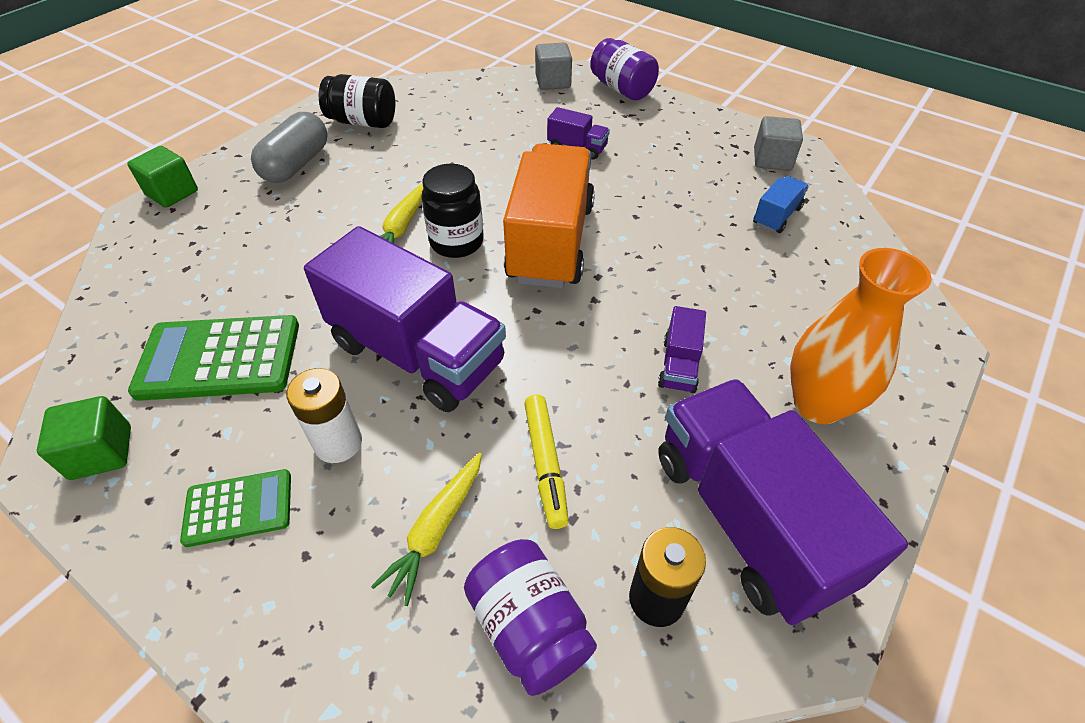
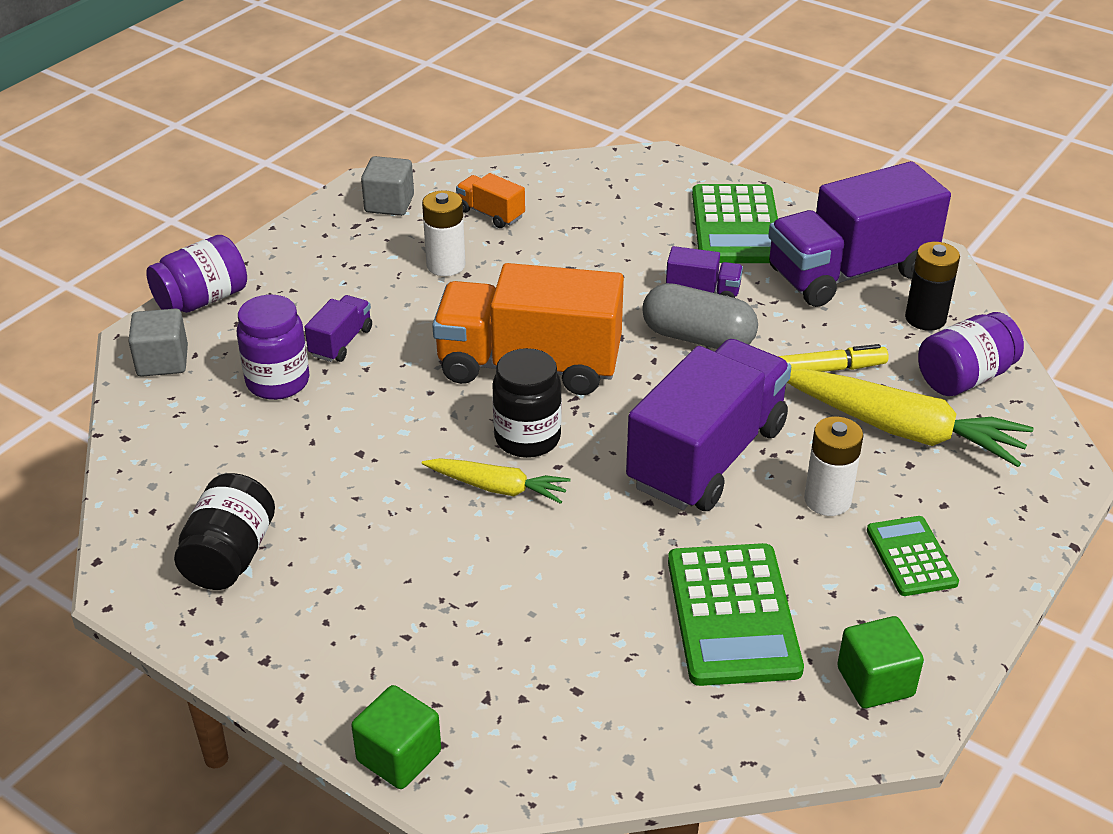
camera: 90 degrees left, 10 degrees down
grey capsule [251,112,328,183] -> grey capsule moved to [642,283,758,349]
yellow carrot [371,453,482,606] -> yellow carrot [787,369,1034,467], size x1.77
blue truck [753,176,809,233] -> orange truck [456,173,525,228]
orange vase [790,248,932,424] -> green calculator [692,184,778,263]
none -> purple jar [237,295,309,400]
none -> white battery [422,190,466,276]

